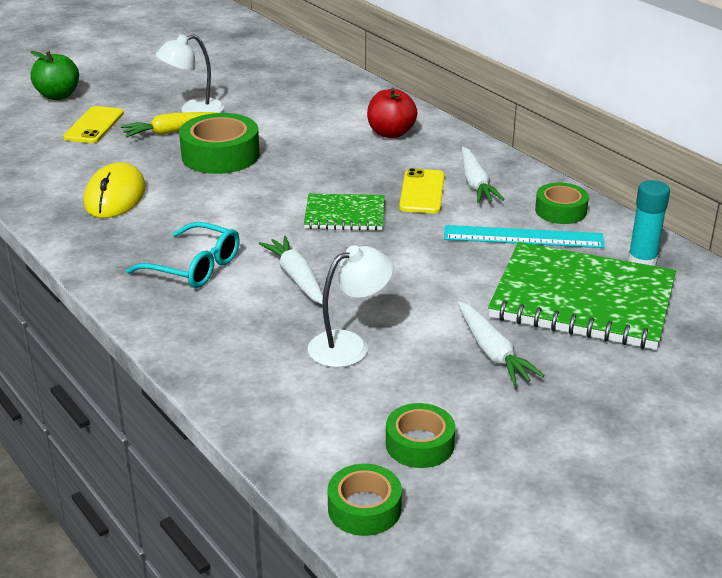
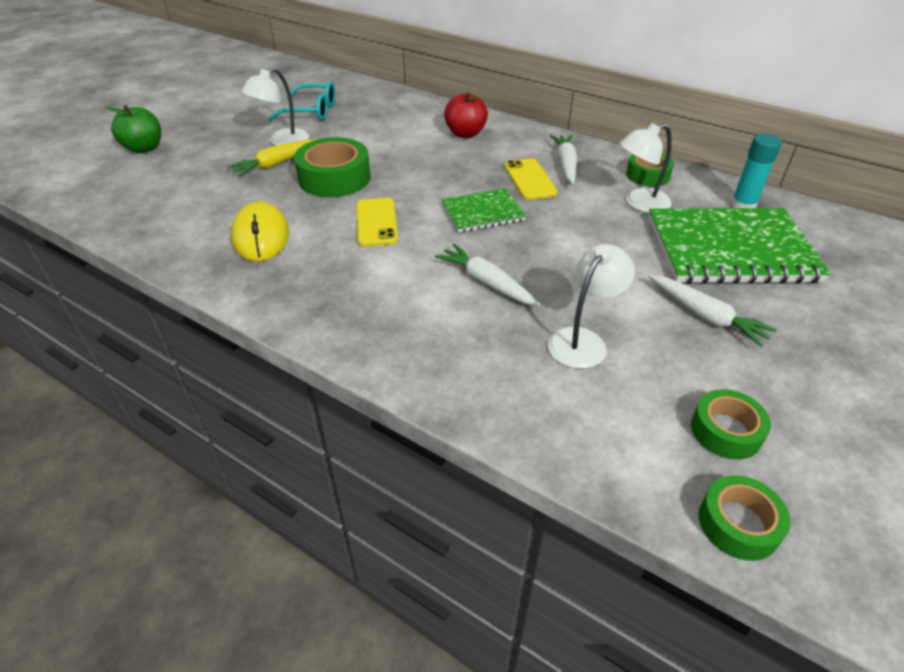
camera: 20 degrees left, 10 degrees up
yellow phone [63,106,124,143] -> yellow phone moved to [356,198,398,246]
turquoise glasses [126,222,240,288] -> turquoise glasses moved to [268,81,336,121]
turquoise ruler [444,225,605,248] -> white lamp [620,123,672,213]
white carrot [462,147,505,203] -> white carrot turned 150 degrees counterclockwise [550,135,577,184]

